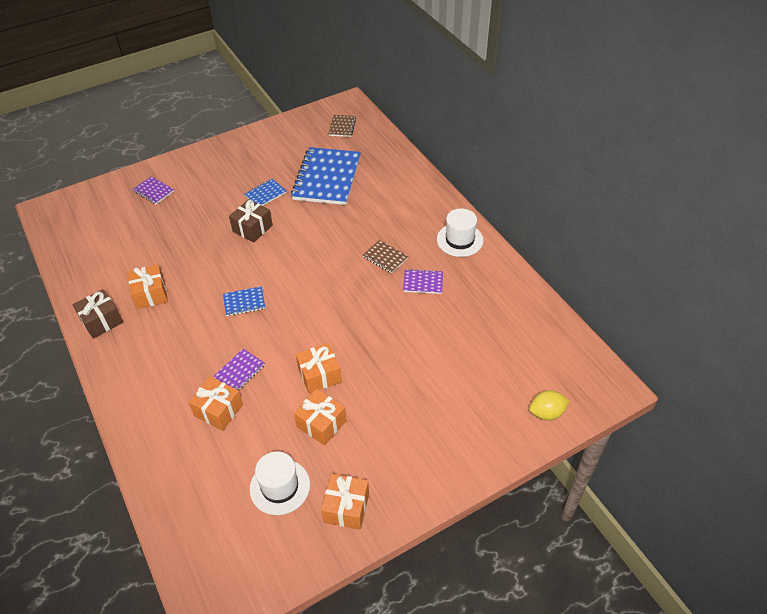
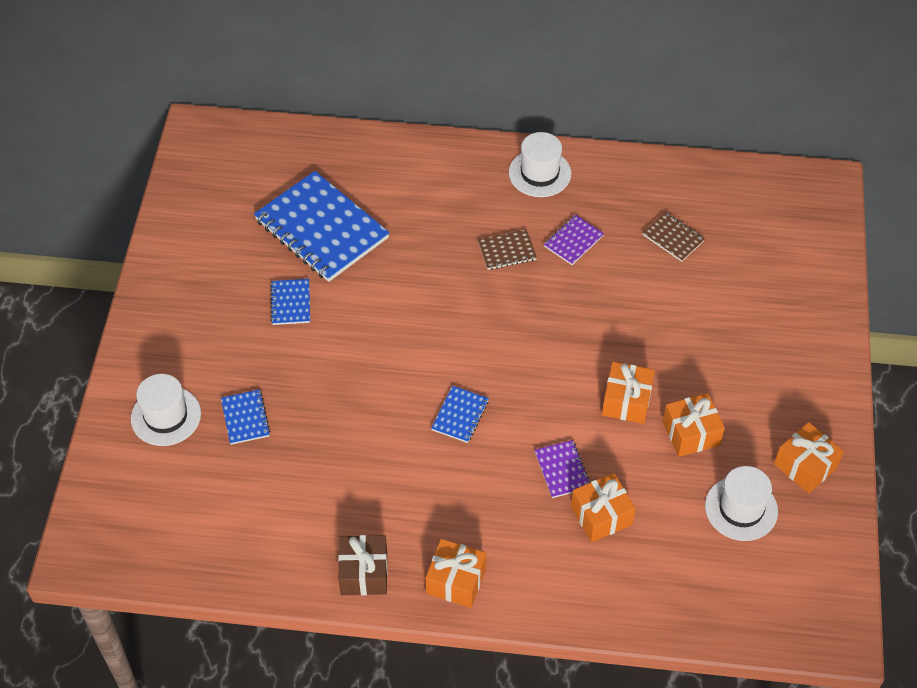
camera: 55 degrees left, 5 degrees up
orange gift [128,265,168,309] -> orange gift moved to [425,539,486,608]
purple notebook [133,176,174,204] -> white hat [131,374,201,446]
brown gift [229,199,273,242] -> none
brown notebook [328,115,356,137] -> brown notebook moved to [643,212,705,262]
yellow lemon [529,390,570,421] -> none
none -> blue notebook [221,390,270,445]

